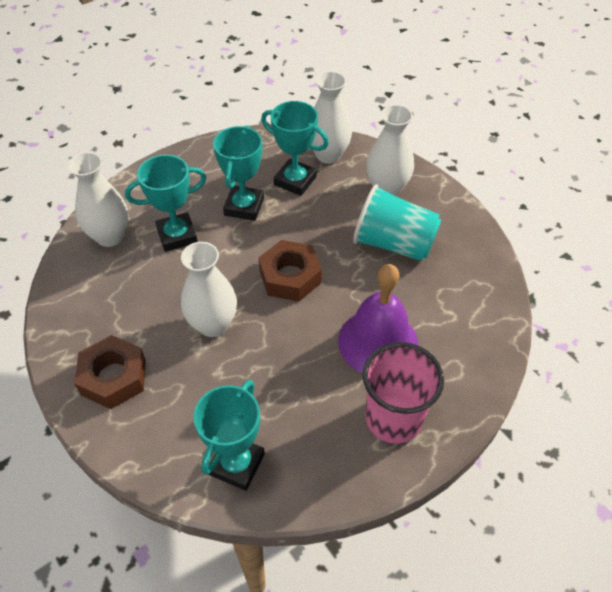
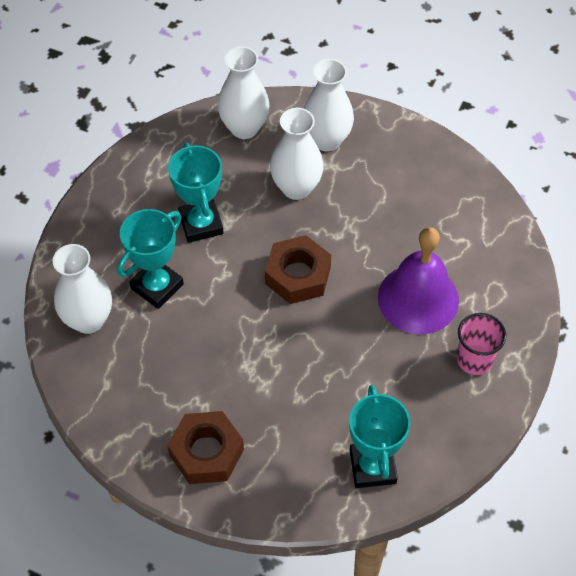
camera: 30 degrees left, 5 degrees up
white vase [181,242,237,337] -> white vase moved to [270,108,324,200]
turquoise trophy [261,101,329,196] -> none
turquoise cup [353,184,441,261] -> none
pink cup [363,342,444,444] -> pink cup [457,313,506,375], size x0.66

